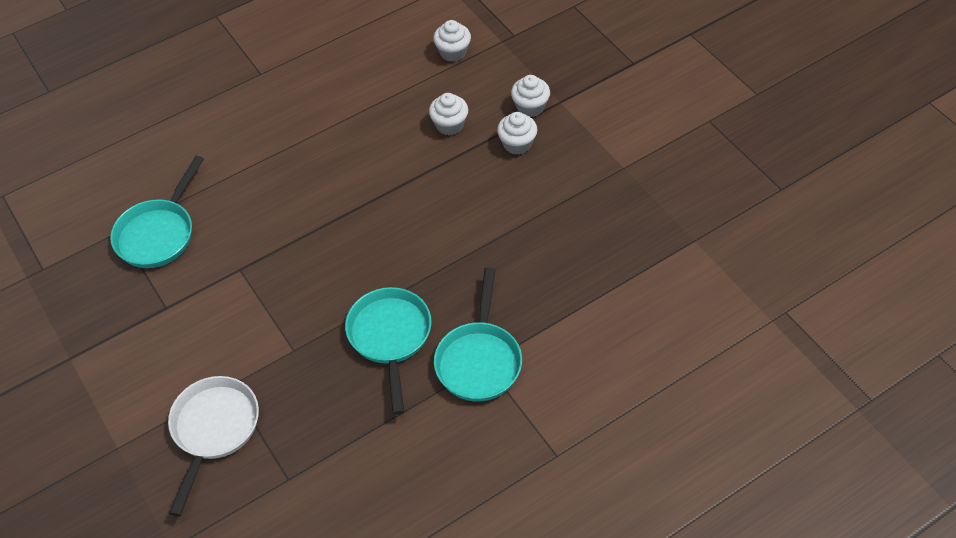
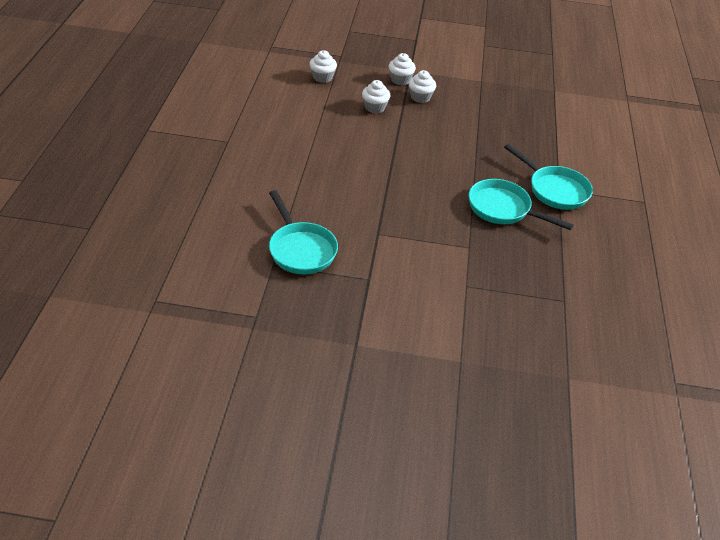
camera: 55 degrees left, 10 degrees down
white pan [168,376,259,517] -> none

